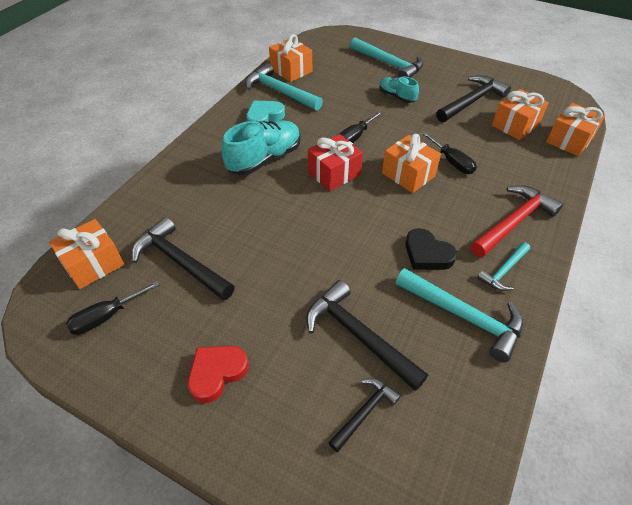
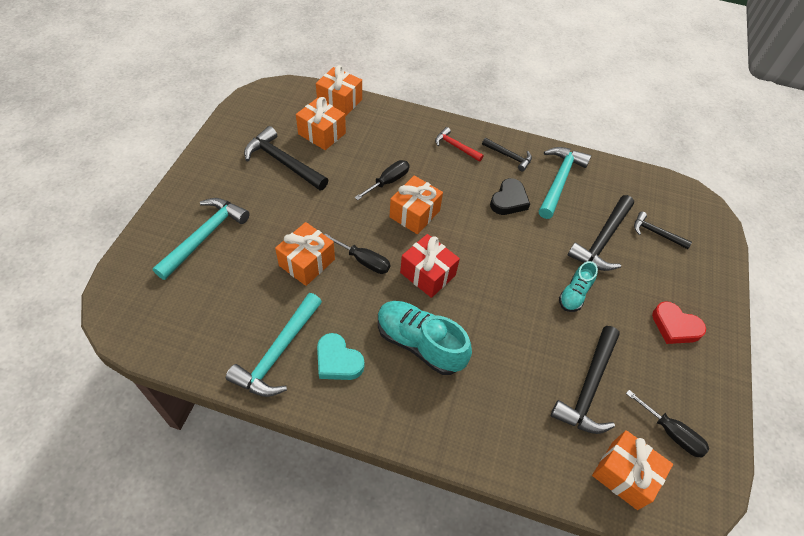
camera: 105 degrees left, 5 degrees up
orange gift [269,34,312,82] -> orange gift moved to [275,222,335,286]
turquoise shoe [379,77,419,103] -> turquoise shoe moved to [559,261,598,312]
red hammer [471,185,563,258] -> red hammer [435,127,484,162], size x0.57
turquoise hammer [477,242,530,291] -> black hammer [482,138,532,171]

